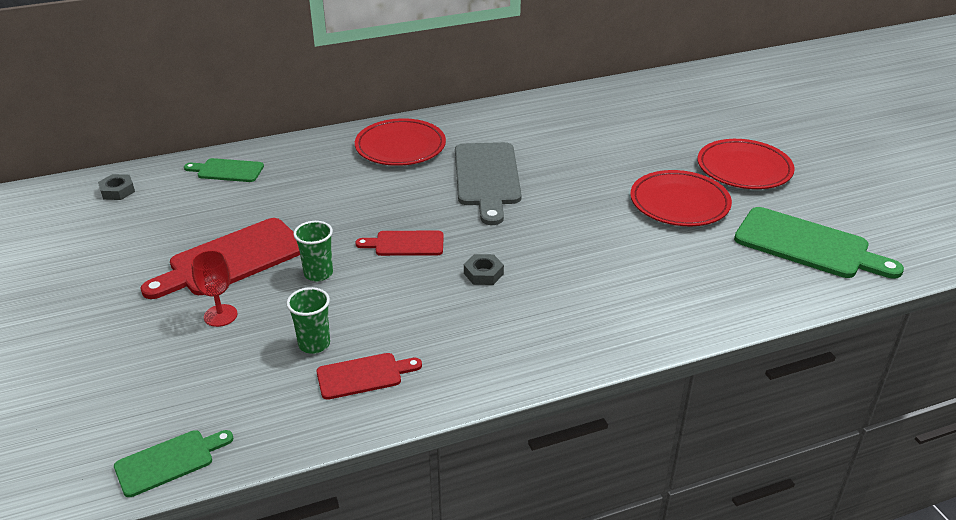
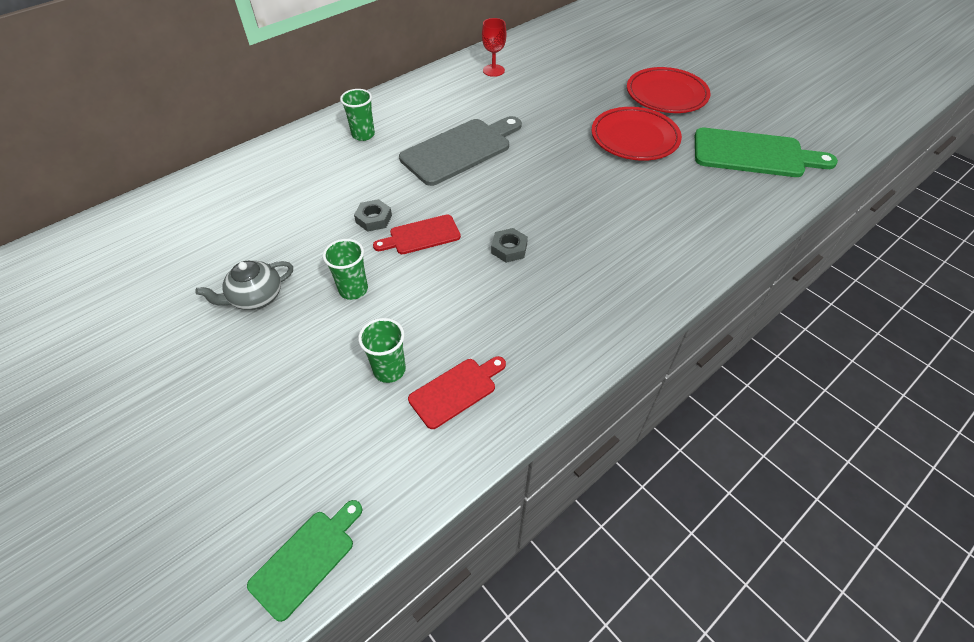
camera: 20 degrees left, 15 degrees up
grey nut [98,174,135,200] -> grey nut moved to [354,199,392,232]
red cutting board [140,218,300,299] -> grey teapot [195,261,293,310]
green cutting board [184,158,264,182] -> none
red goblet [191,250,238,327] -> red goblet moved to [482,18,506,77]
red plate [355,118,446,166] -> green cup [340,89,375,141]
grey cutting board [455,142,522,225] -> grey cutting board turned 105 degrees counterclockwise [399,116,522,186]

